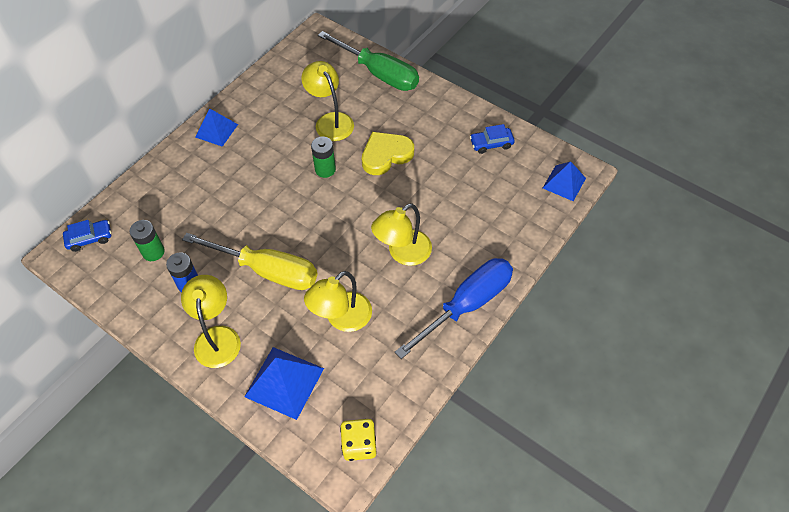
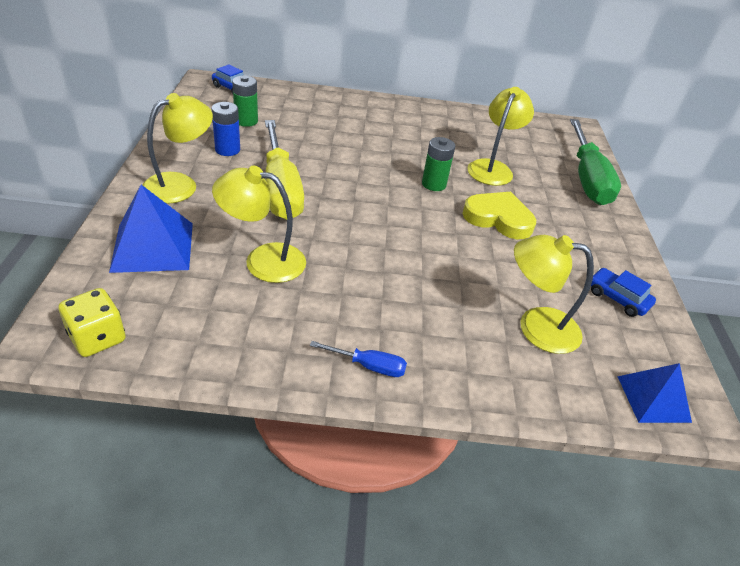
camera: 50 degrees right, 15 degrees down
blue pyramid [195,109,238,147] -> none
yellow lamp [371,203,432,266] -> yellow lamp moved to [514,235,594,354]
blue screwdriver [395,258,513,359] -> blue screwdriver [310,341,407,377], size x0.44

